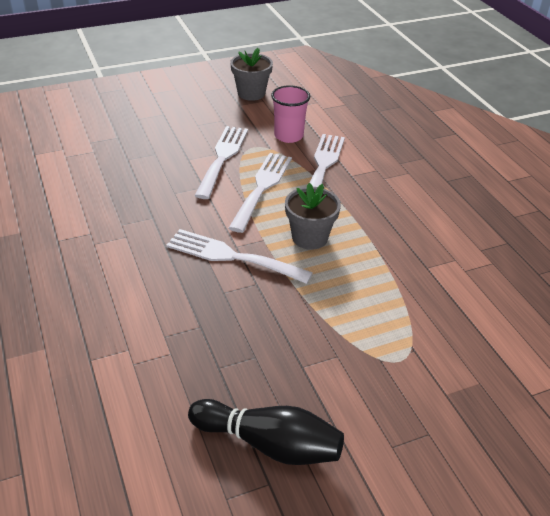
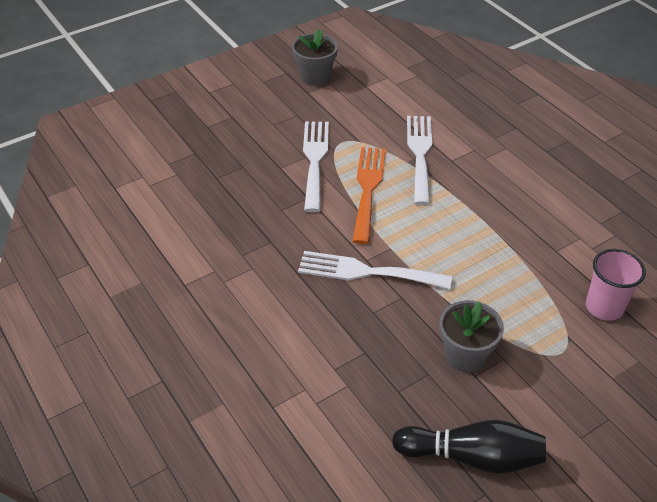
camera: 10 degrees left, 5 degrees up
white fork [229,153,292,233] -> orange fork [352,147,386,244]
pink cup [271,85,310,143] -> pink cup moved to [586,249,646,321]
grey flower pot [285,183,341,250] -> grey flower pot moved to [439,300,504,373]

